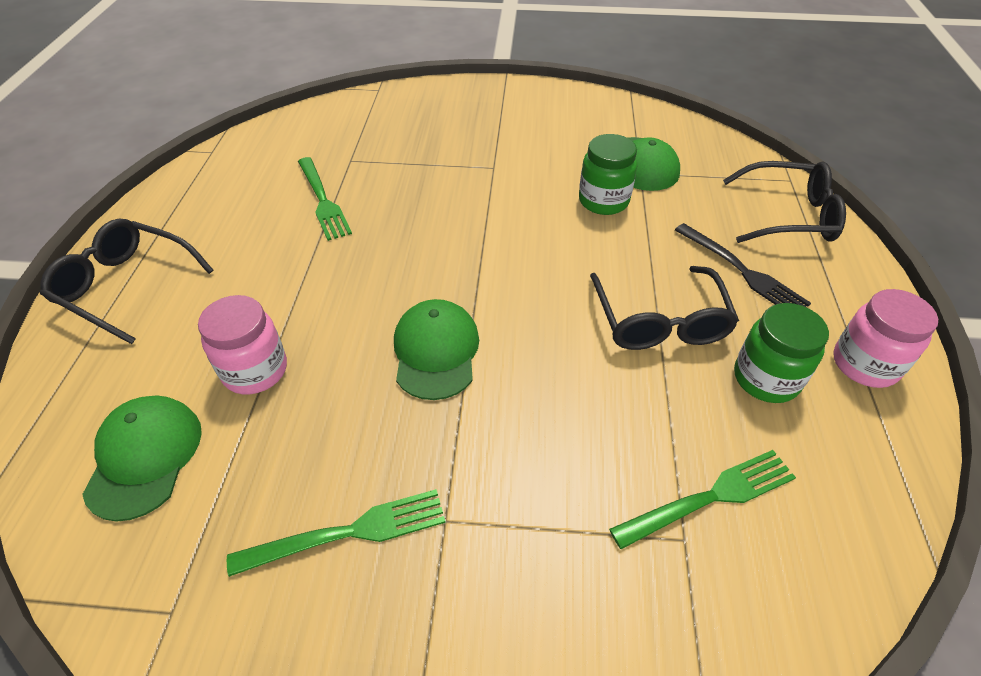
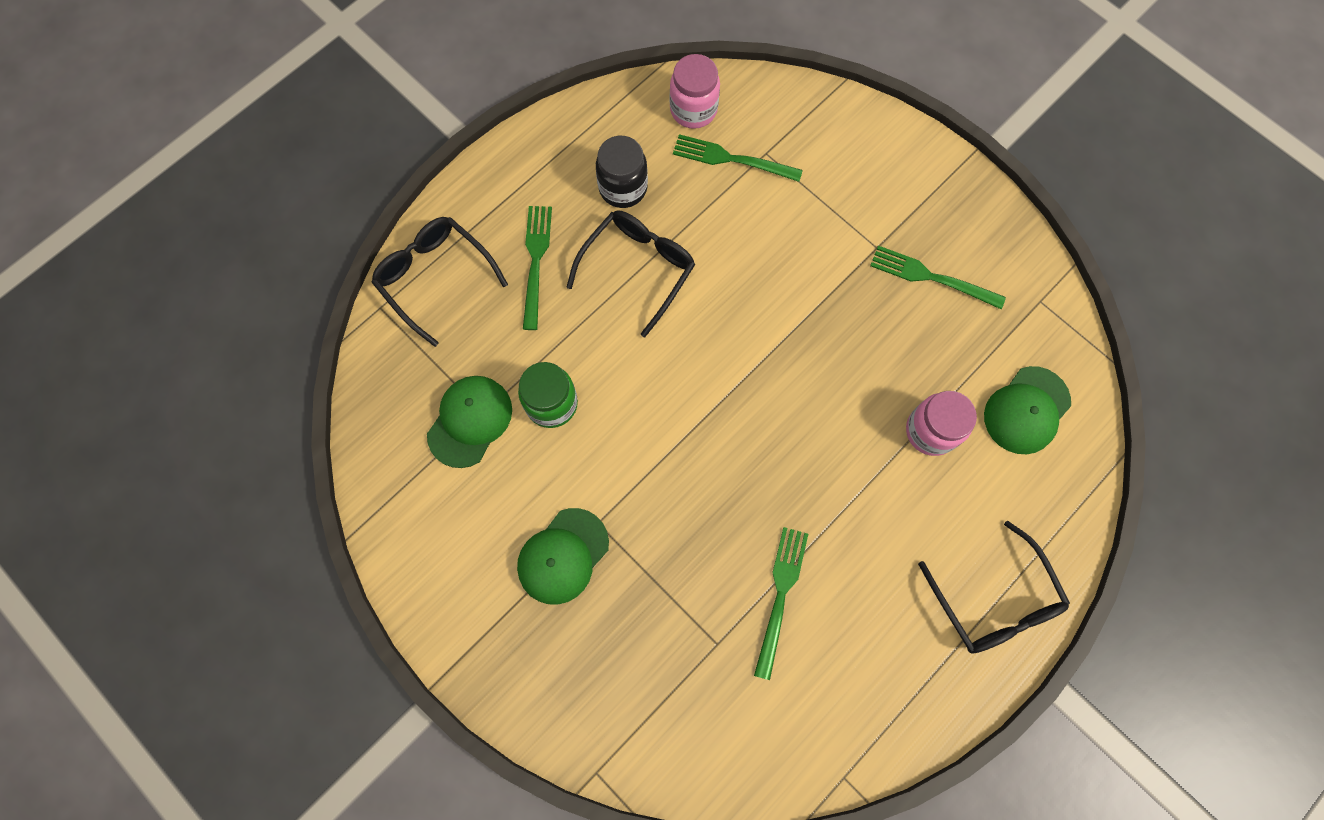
camera: 140 degrees left, 25 degrees up
green cap [394,299,479,400] -> green cap moved to [517,508,609,605]
black fork [675,223,811,307] -> green fork [523,206,552,330]
green jar [734,303,829,403] -> black jar [596,136,648,208]
pink jar [833,289,938,388] -> pink jar moved to [670,54,720,129]

